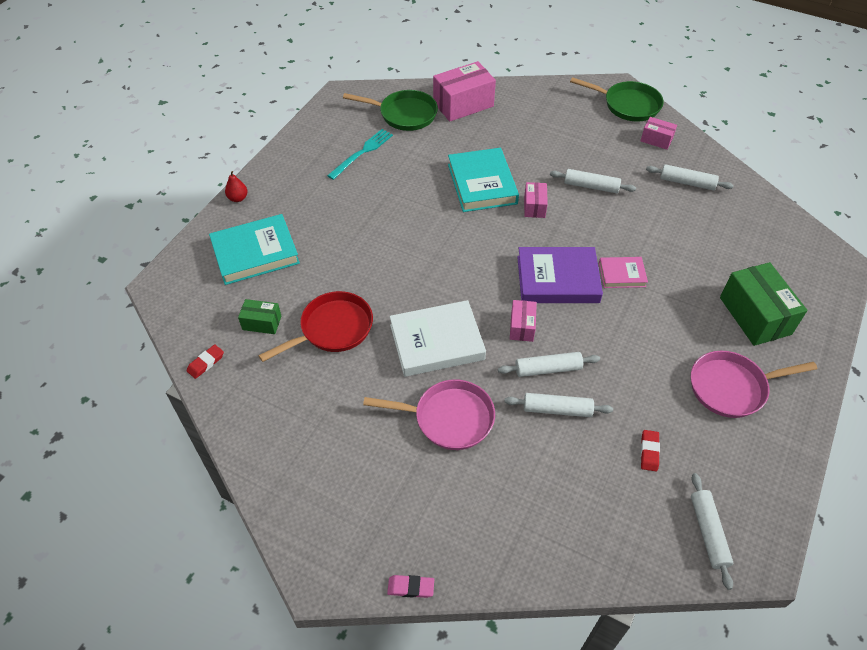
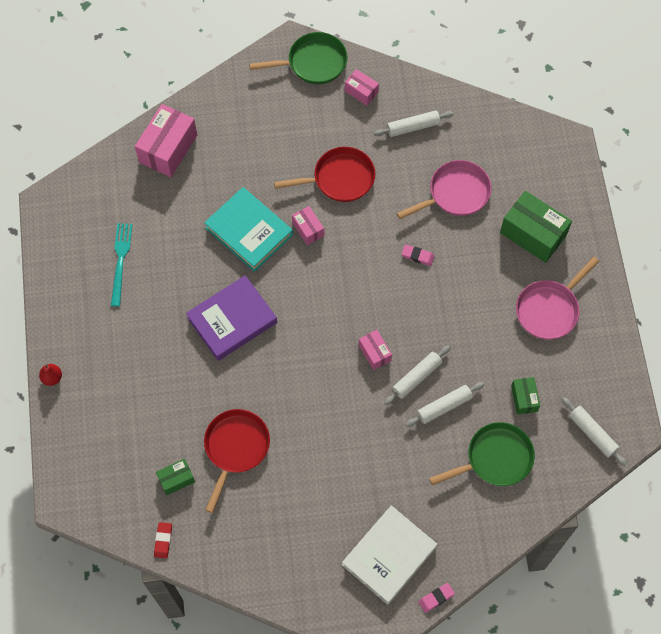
camera: 35 degrees left, 15 degrees up
turquoise book [209,214,300,285] -> none
green pan [343,90,438,131] -> green pan moved to [429,422,535,486]
pink pan [363,379,495,450] -> pink pan moved to [397,160,492,219]
white book [389,300,486,377] -> white book moved to [342,505,437,605]
purple book [517,247,603,303] -> purple book moved to [186,275,277,361]
white rolling pin [550,169,636,193] -> red pan [274,147,375,202]
pink book [599,257,648,288] -> pink eraser [401,244,435,266]
pink box [641,117,677,150] -> pink box turned 45 degrees clockwise [345,69,379,106]
red eraser [641,430,660,471] -> green box [511,377,540,415]

